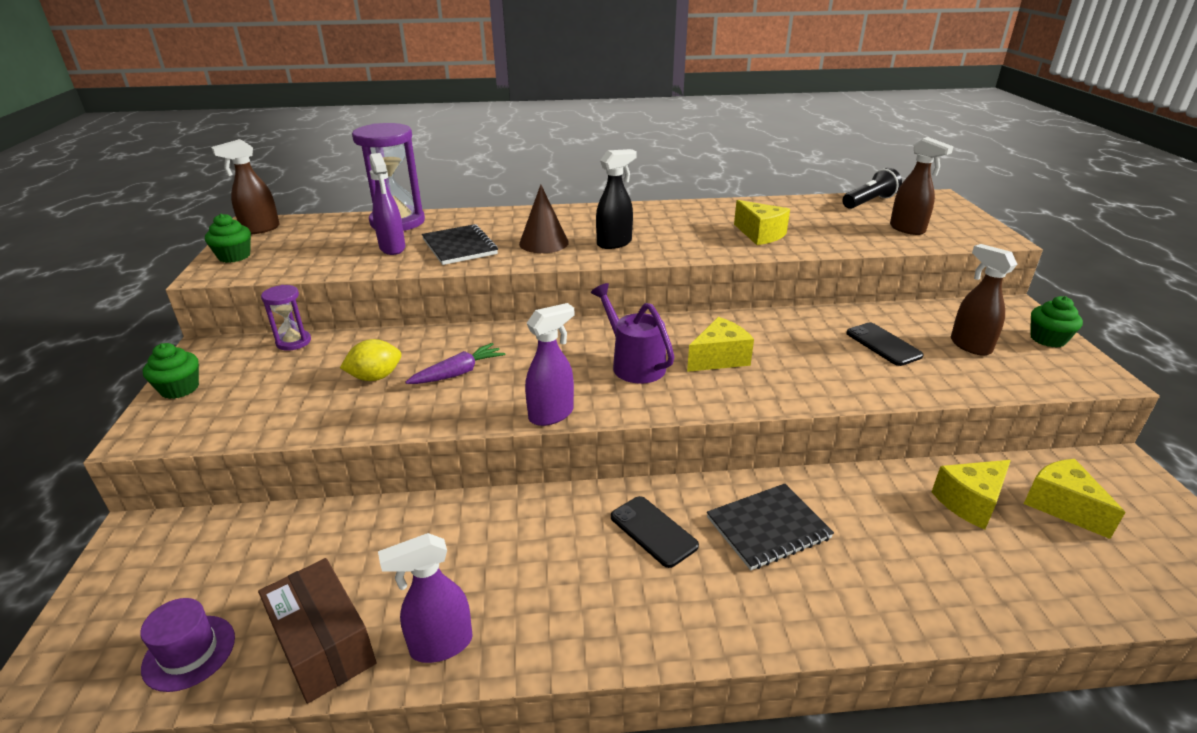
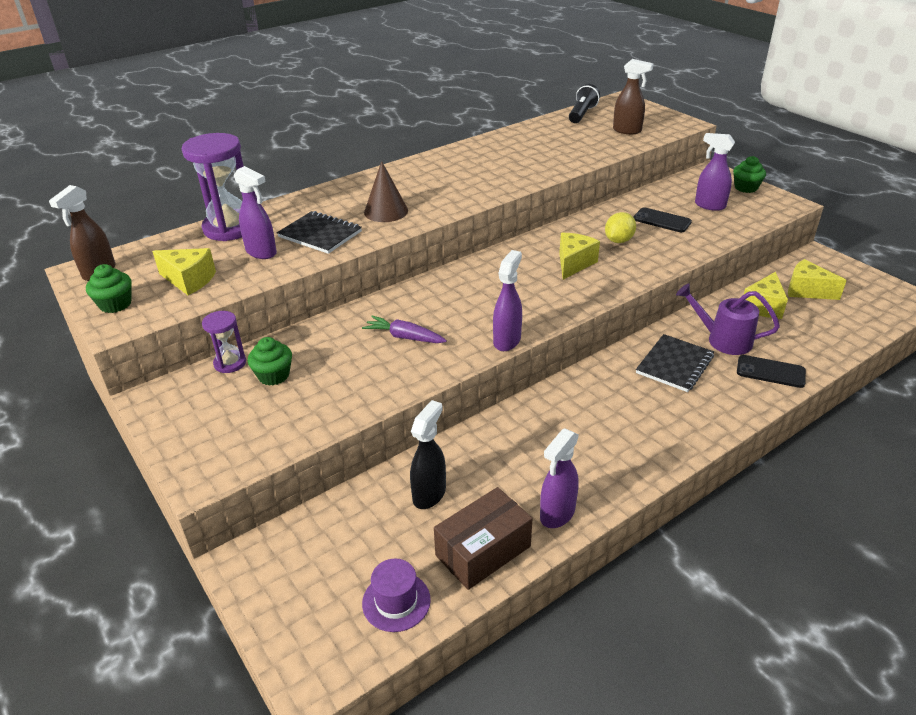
camera: 30 degrees left, 5 degrees up
green cupcake [143,343,199,399] -> green cupcake moved to [248,337,292,386]
brown box [258,558,376,704] -> brown box turned 60 degrees counterclockwise [434,487,533,590]
yellow lemon [340,339,401,381] -> yellow lemon moved to [605,212,636,243]
purple carrot [405,343,505,384] -> purple carrot turned 90 degrees counterclockwise [362,316,447,343]
purple watering can [591,283,674,384] -> purple watering can moved to [676,283,780,355]
black spray bottle [596,149,637,249] -> black spray bottle moved to [410,400,446,509]
black phone [611,496,699,568] -> black phone moved to [737,355,806,388]
yellow cheese [734,200,790,245] -> yellow cheese moved to [152,248,216,295]
brown spray bottle [951,244,1017,356] -> purple spray bottle [695,133,735,211]

